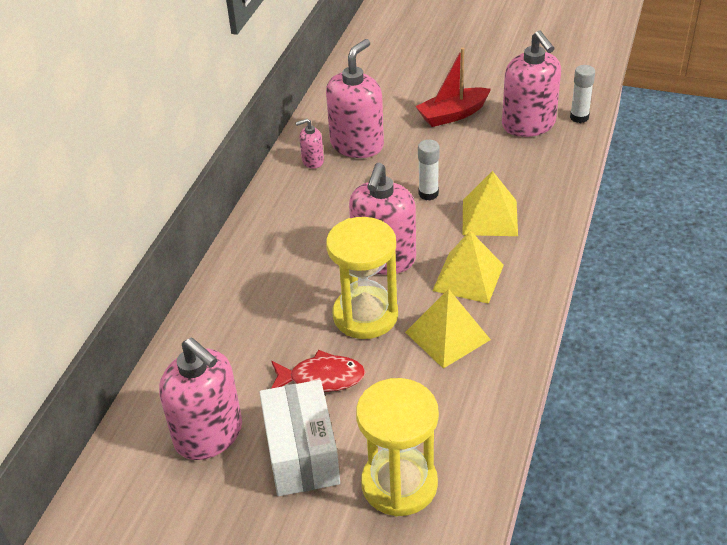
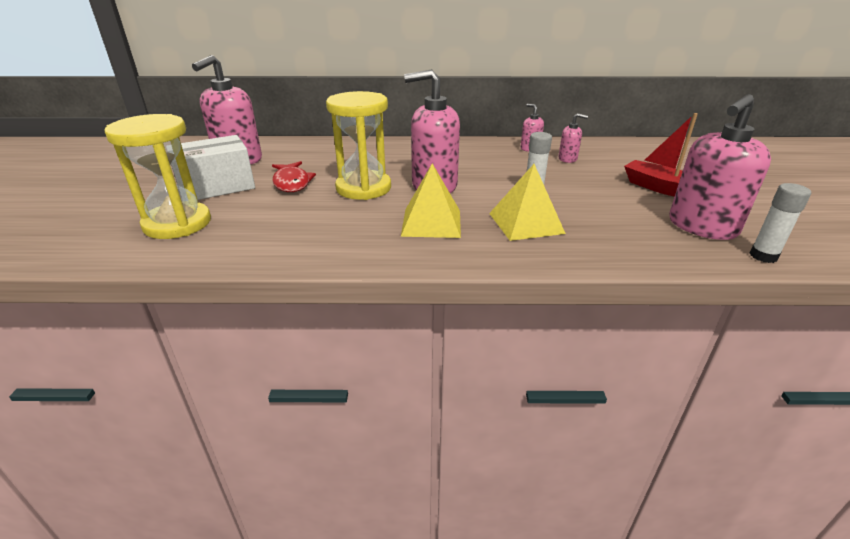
camera: 70 degrees right, 10 degrees down
pink soap dispenser [326,39,384,158] -> pink soap dispenser [558,113,588,163], size x0.47
yellow pyramid [405,289,491,369] -> none

